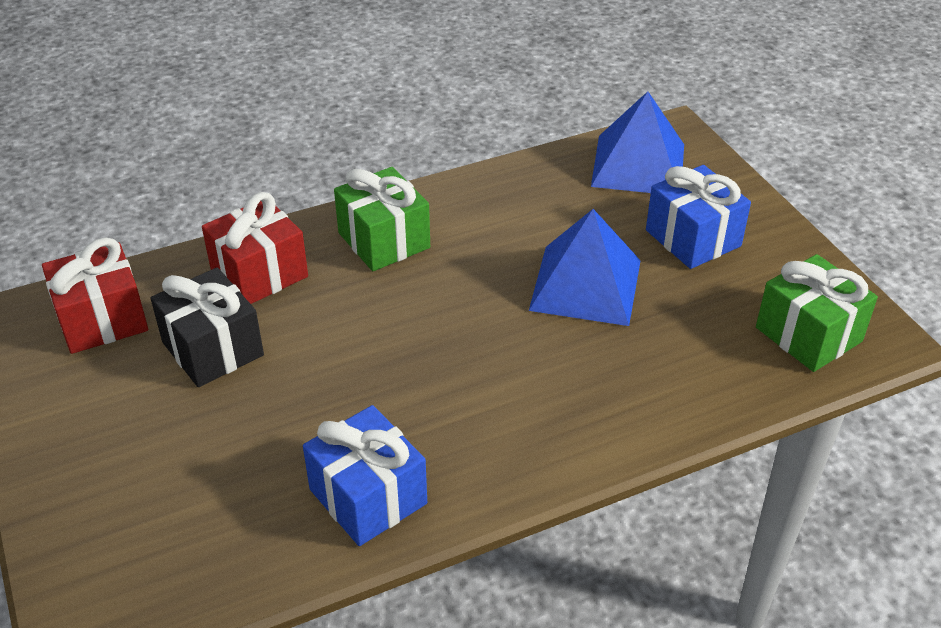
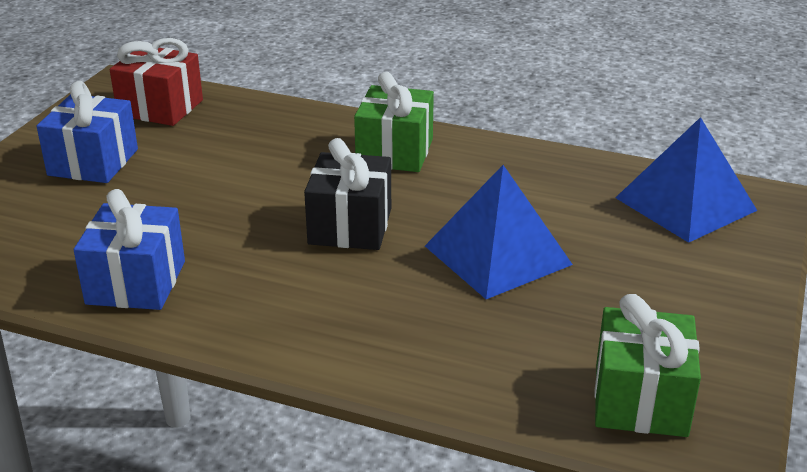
camera: 45 degrees right, 10 degrees down
black gift [151,267,264,387] -> black gift moved to [304,138,391,250]
red gift [202,192,308,304] -> none
blue gift [646,165,751,269] -> blue gift moved to [36,81,138,183]

